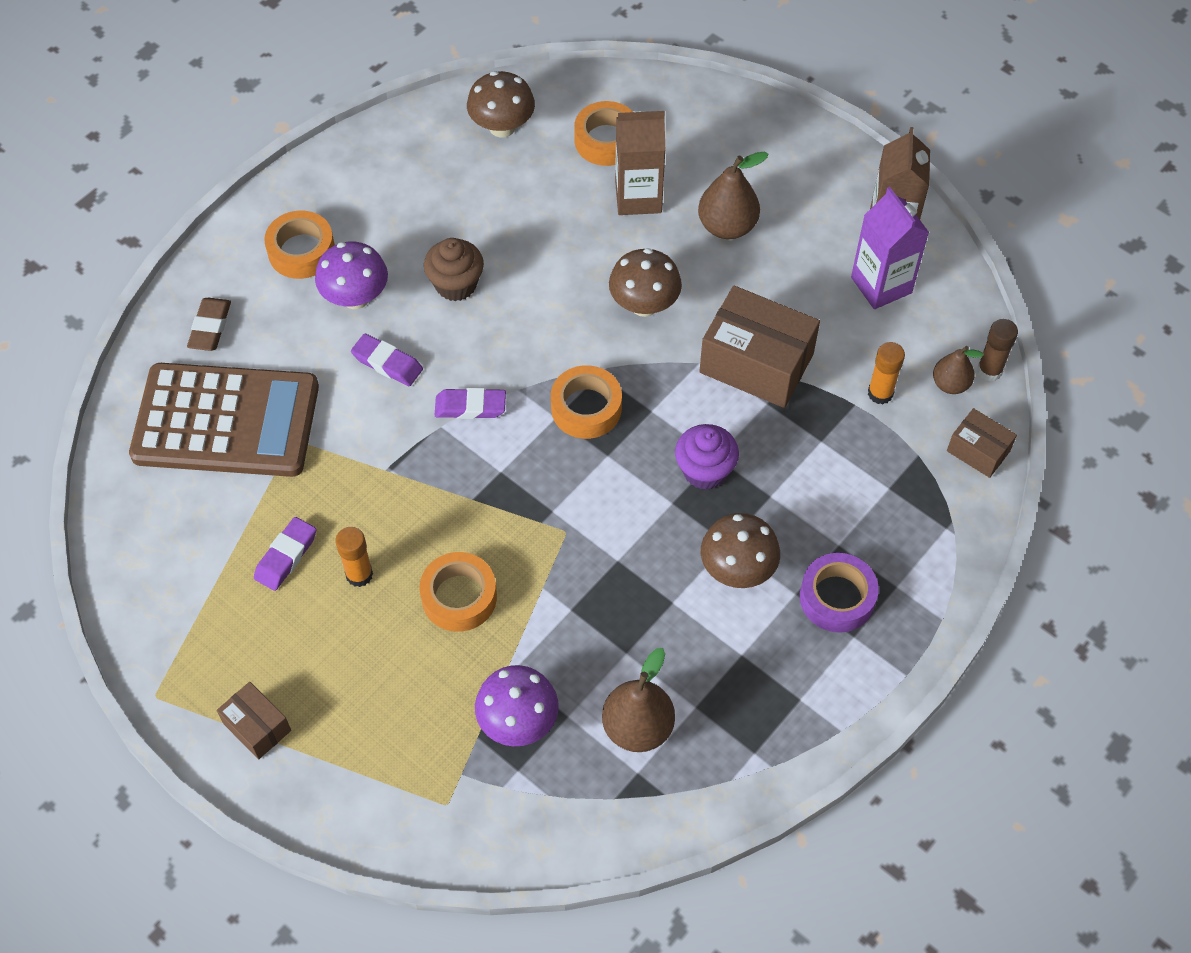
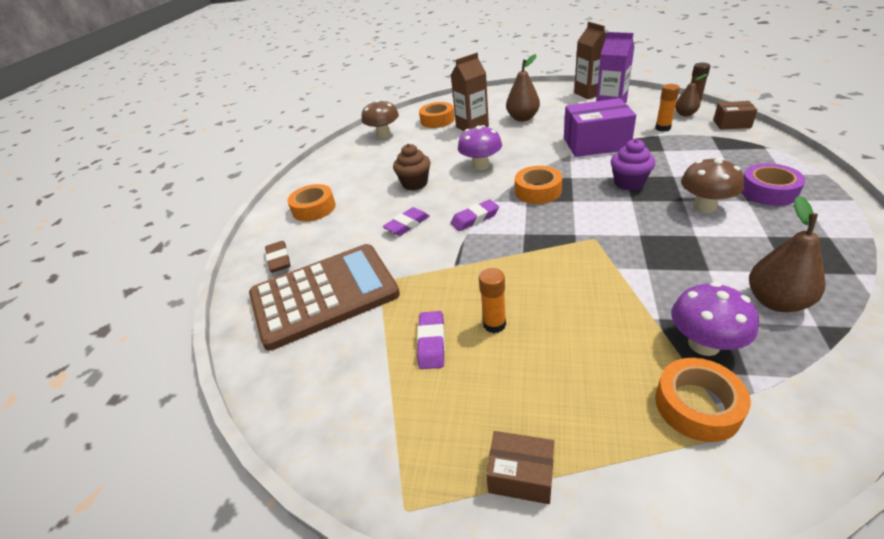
camera: 25 degrees left, 20 degrees down
purple mushroom [315,242,388,309] -> purple mushroom moved to [458,125,502,170]
purple eraser [351,333,423,386] -> purple eraser turned 45 degrees counterclockwise [383,207,429,236]
orange tape [419,552,497,632] -> orange tape moved to [655,358,751,442]
brown mushroom [609,248,682,317] -> none
brown box [699,286,820,408] -> purple box [564,98,636,157]

